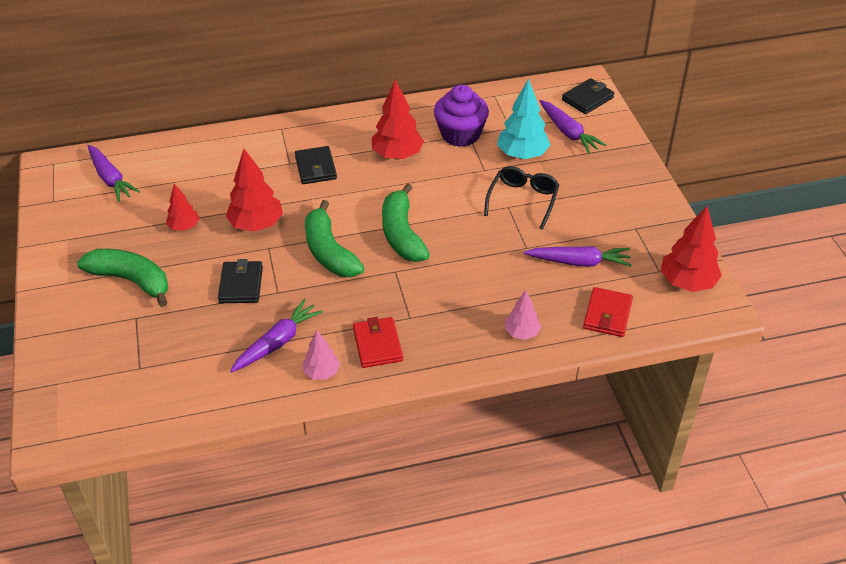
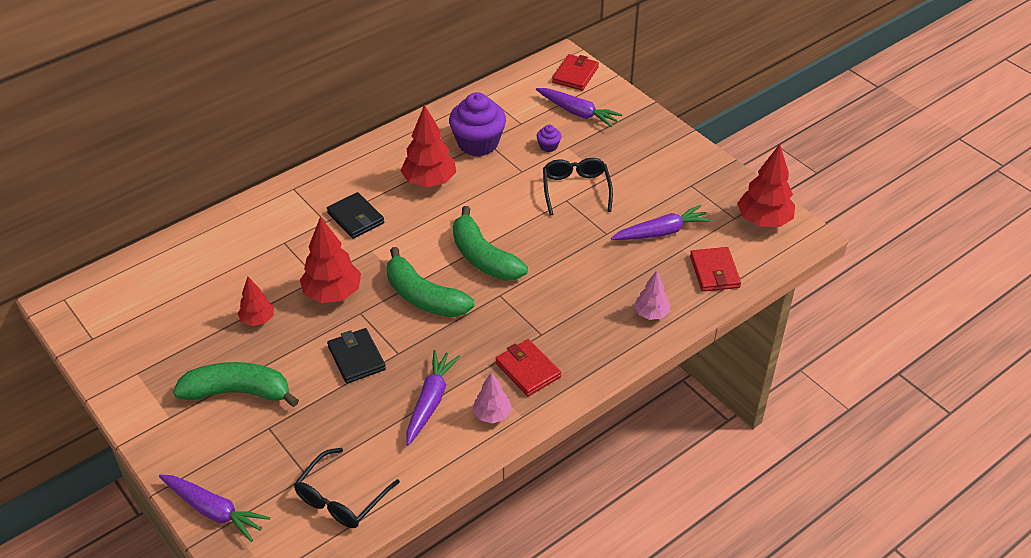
camera: 25 degrees left, 0 degrees up
purple carrot [88,145,140,202] -> purple carrot moved to [159,475,270,542]
turquoise tree [497,79,550,159] -> purple cupcake [537,125,561,152]
black wallet [562,78,614,114] -> red wallet [552,54,599,91]
none -> black glasses [294,448,400,528]

